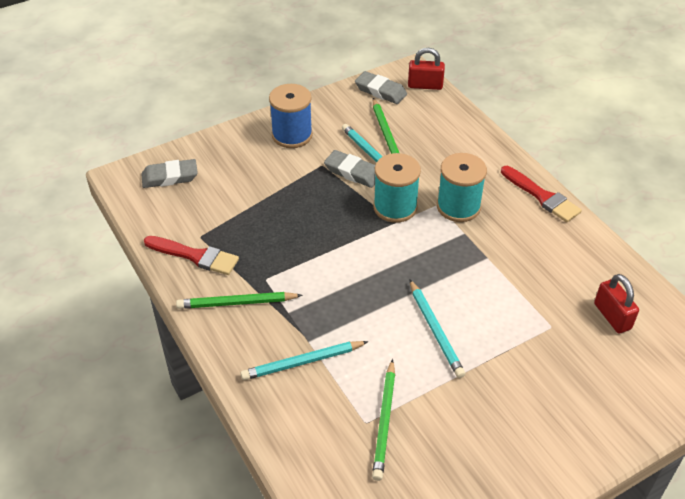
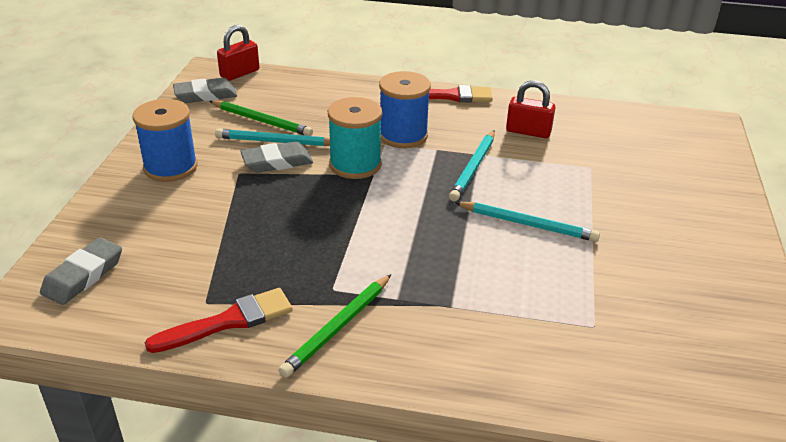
camera: 50 degrees left, 10 degrees down
turquoise pencil [240,341,369,380] -> turquoise pencil moved to [449,130,495,201]
green pencil [372,359,395,481] -> none
turquoise spool [437,153,487,222] -> blue spool [379,71,431,148]
red padlock [594,274,639,333] -> red padlock moved to [506,80,556,138]

